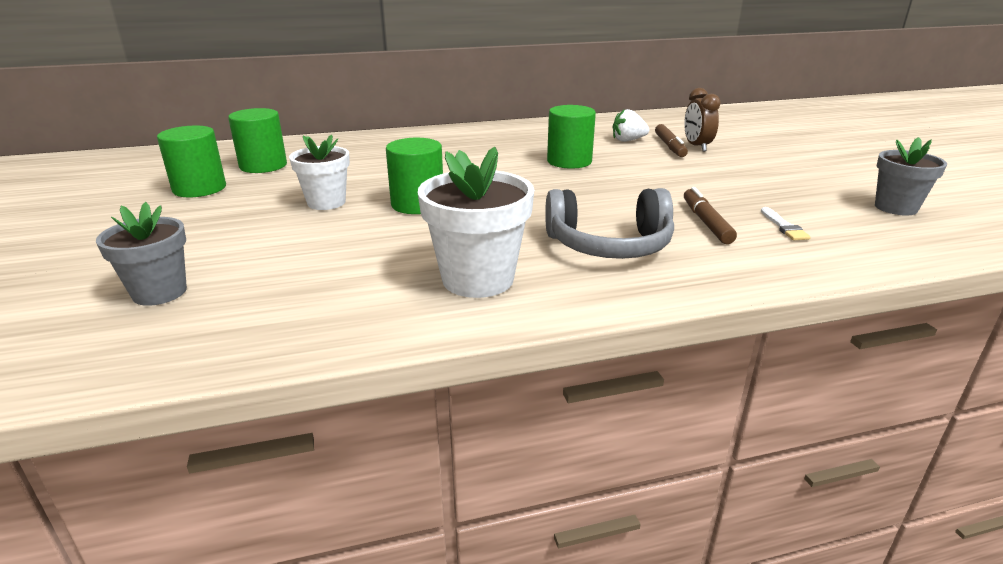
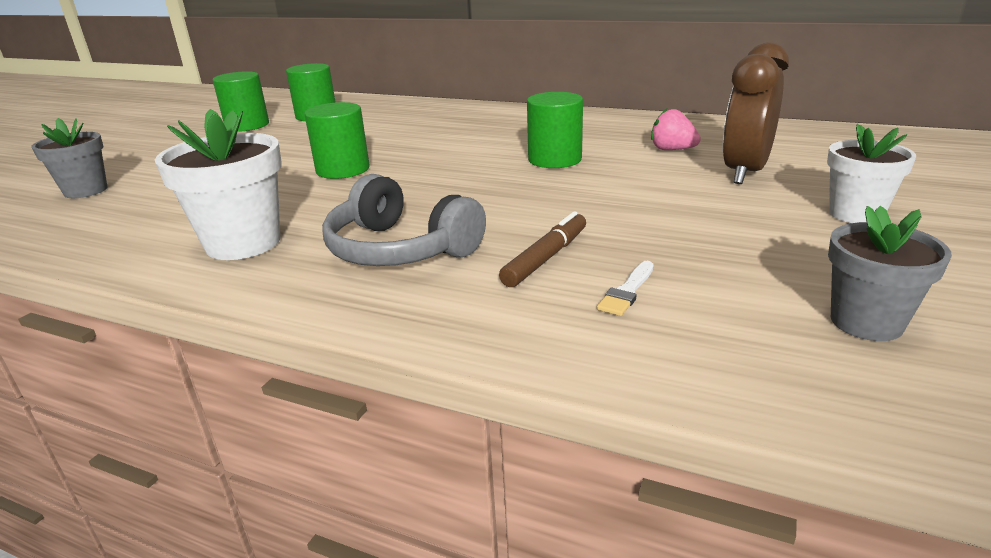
camera: 40 degrees right, 0 degrees up
white flower pot [289,134,350,210] -> white flower pot moved to [827,124,916,223]
white strawberry [613,109,649,142] -> pink strawberry [651,108,701,150]
brown marker [655,124,688,157] -> none
brown clock [684,88,721,152] -> brown clock [722,42,789,184], size x1.55

